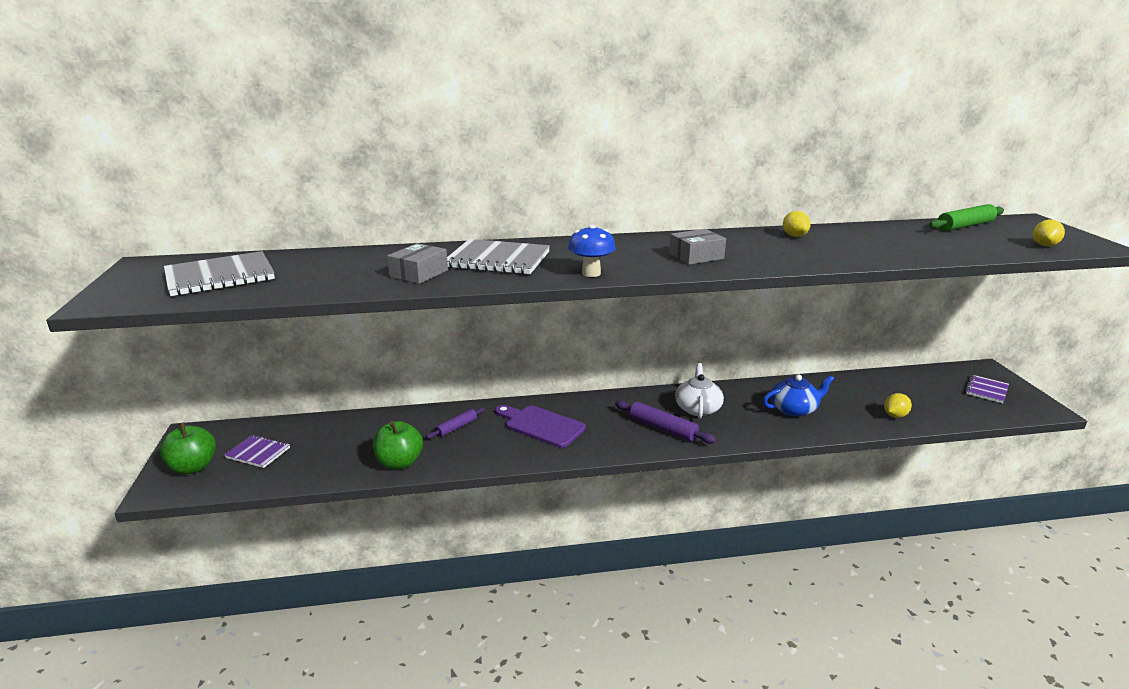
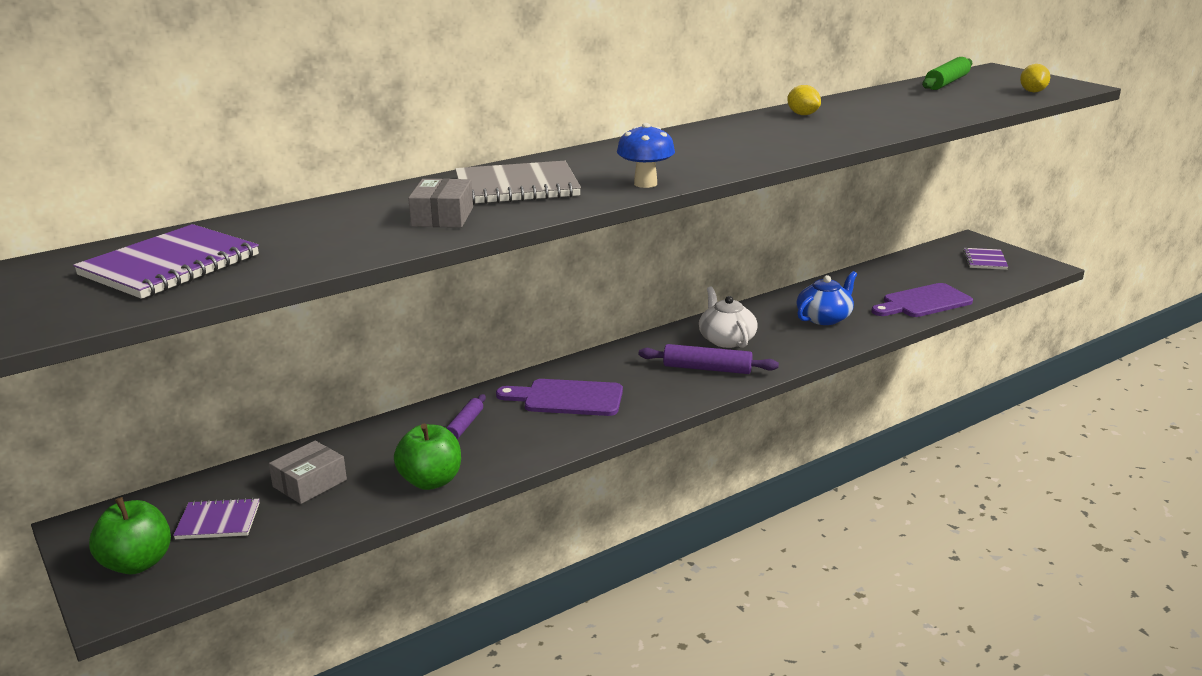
camera: 25 degrees left, 0 degrees up
grey notebook [164,251,275,296] -> purple notebook [73,224,259,299]
grey box [669,229,726,265] -> grey box moved to [269,441,347,504]
yellow lemon [884,393,912,418] -> purple cutting board [872,283,973,317]

